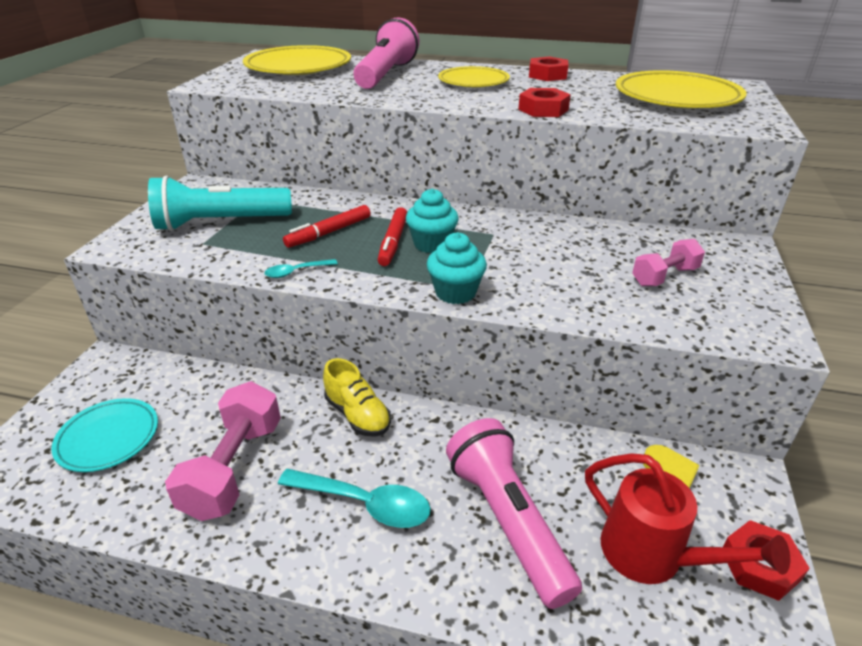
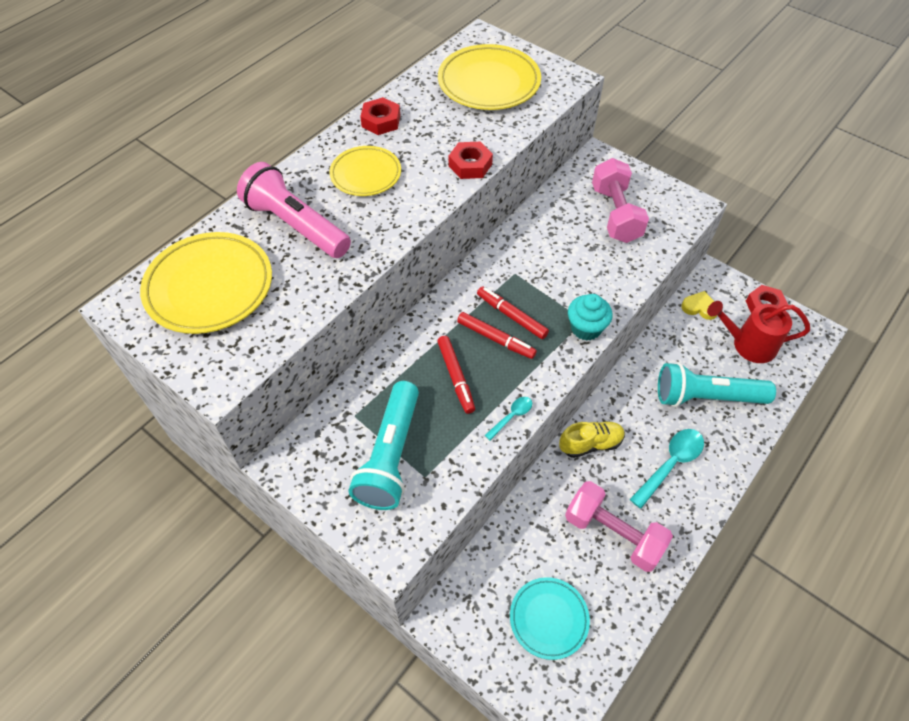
camera: 65 degrees left, 20 degrees up
turquoise spoon [264,259,338,278] -> turquoise spoon turned 135 degrees counterclockwise [484,397,532,440]
turquoise cupcake [406,188,459,253] -> red marker [477,286,549,339]
pink flashlight [446,418,582,609] -> turquoise flashlight [658,362,776,407]
red watering can [585,453,790,584] -> red watering can turned 150 degrees counterclockwise [707,301,810,363]
pink dumbbell [632,239,705,286] -> pink dumbbell [592,158,649,243], size x1.67

